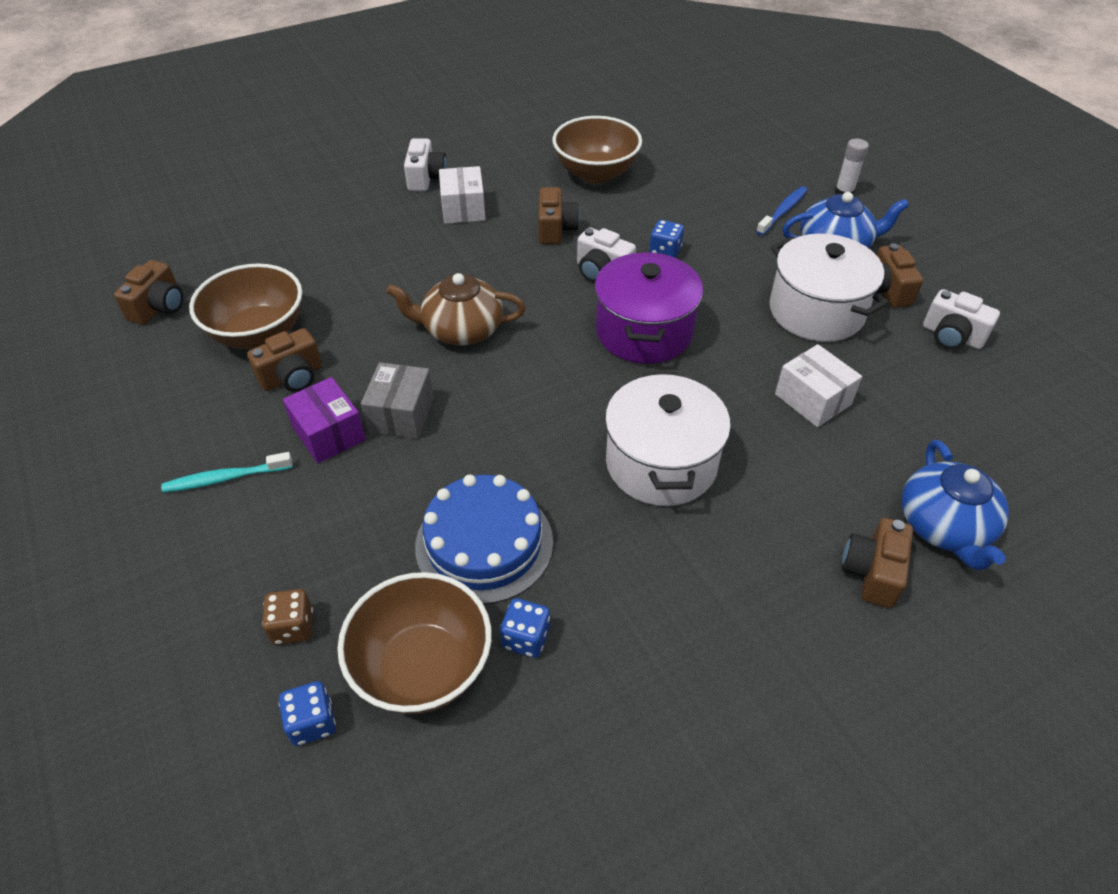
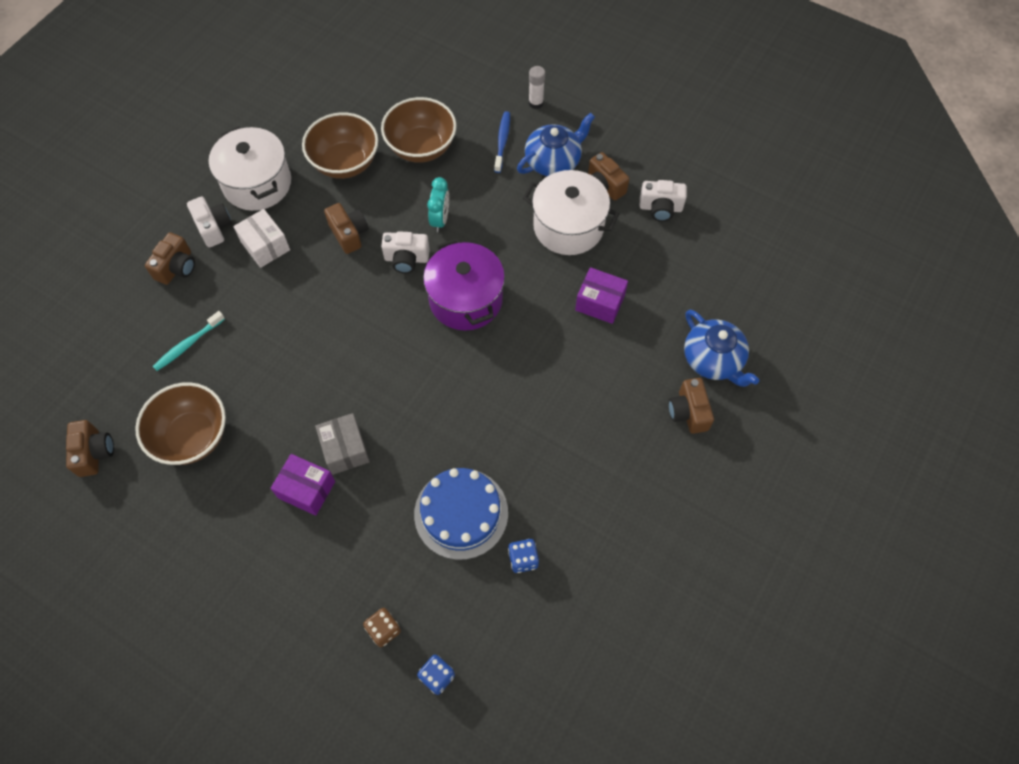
camera: 30 degrees left, 15 degrees up
turquoise toothbrush [161,452,293,493] -> turquoise toothbrush moved to [153,311,225,371]
brown camera [247,328,322,392] -> brown camera moved to [145,233,195,285]
brown bowl [337,572,492,714] -> brown bowl moved to [381,97,456,163]
brown teapot [386,273,526,346] -> none
white pot [605,372,731,506] -> white pot moved to [209,126,291,211]
blue dice [649,220,684,258] -> turquoise clock [427,177,449,232]
white box [775,344,862,427] -> purple box [575,267,628,324]

